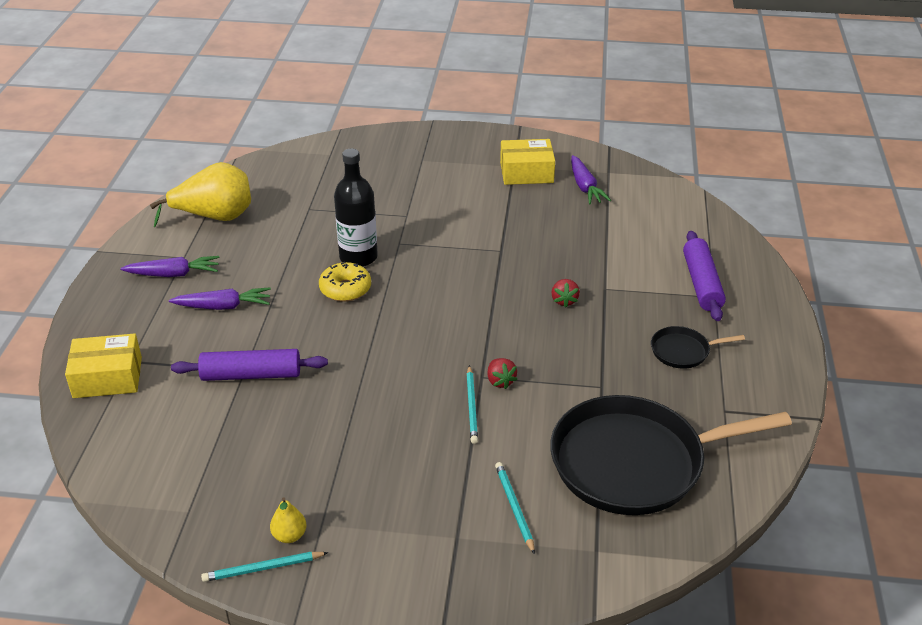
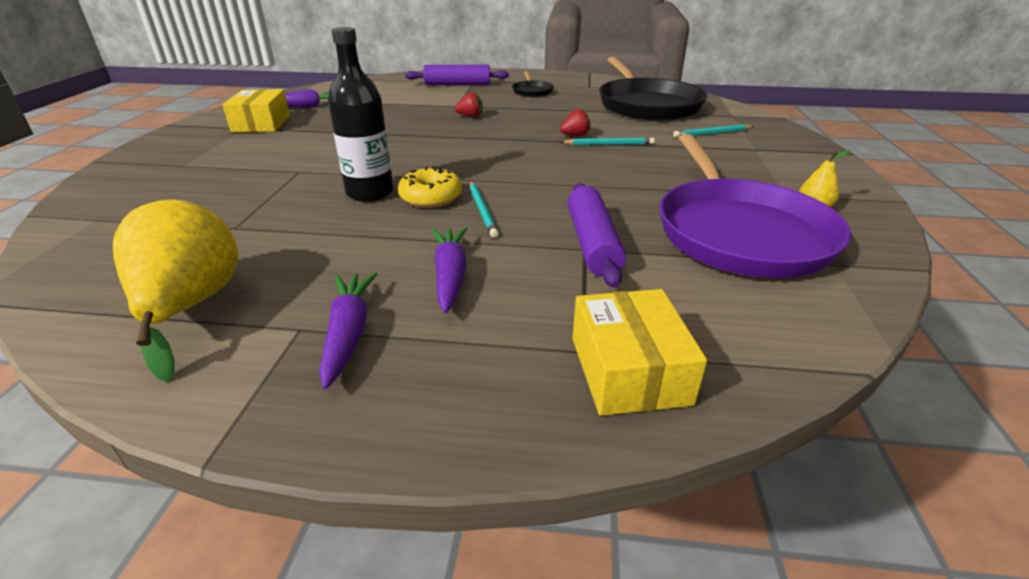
camera: 90 degrees left, 5 degrees down
turquoise pencil [201,552,329,582] -> turquoise pencil moved to [470,182,499,238]
none -> purple pan [659,134,851,278]

